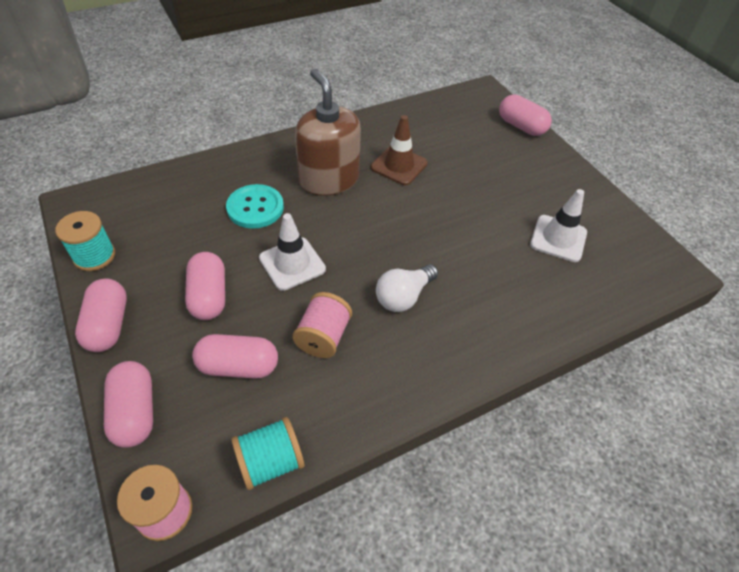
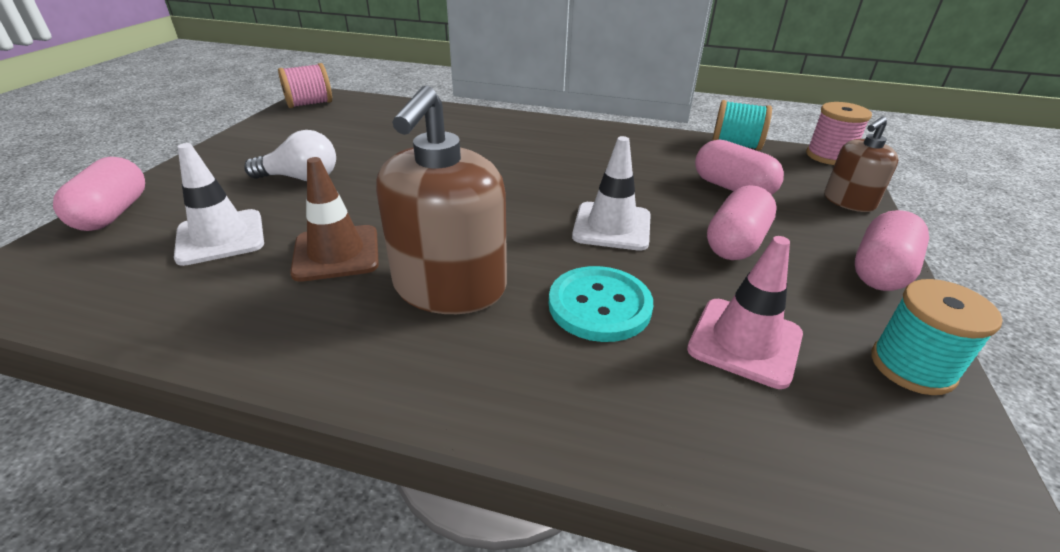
camera: 135 degrees left, 15 degrees down
pink capsule [104,361,153,448] -> brown soap dispenser [824,117,898,212]
pink spool [292,292,352,358] -> pink spool moved to [278,63,332,108]
white light bulb [376,264,438,312] -> white light bulb moved to [244,130,336,181]
white traffic cone [530,189,587,262] -> white traffic cone moved to [174,143,264,266]
none -> pink traffic cone [687,236,803,389]

